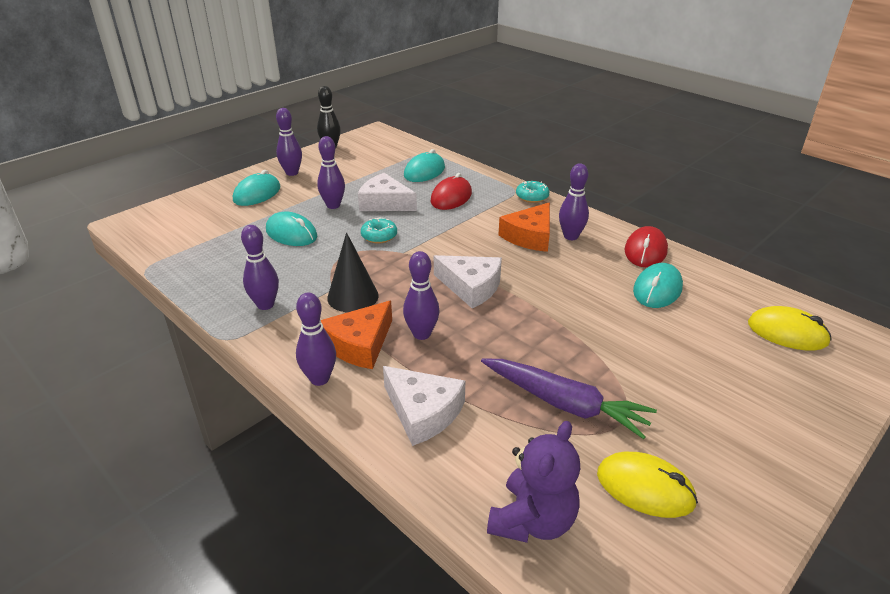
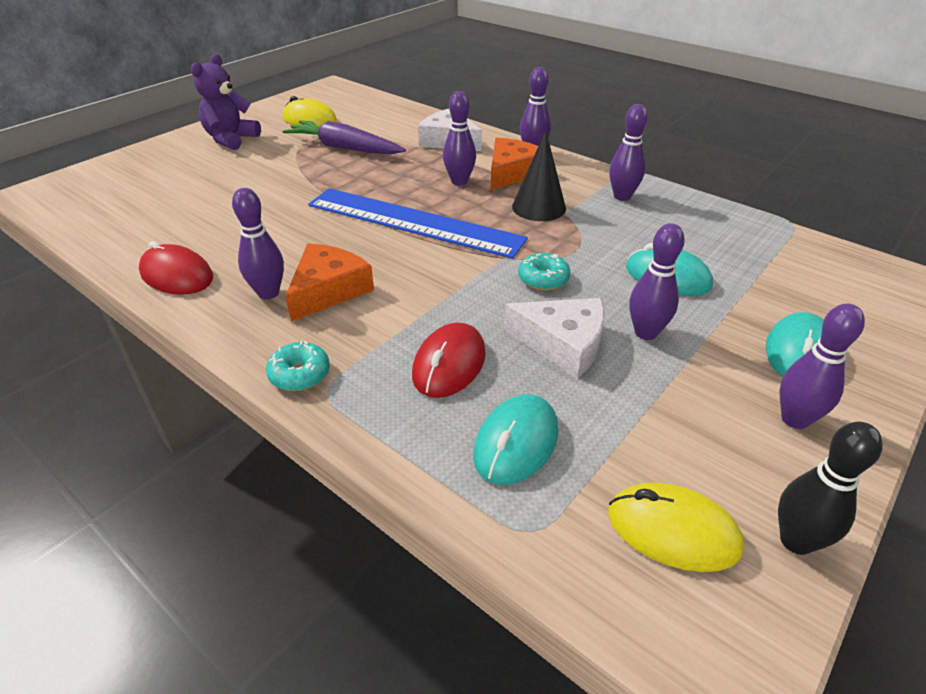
camera: 175 degrees right, 5 degrees up
white cheese [434,255,502,308] -> blue ruler [308,188,528,259]
purple teddy bear [487,421,580,543] -> purple teddy bear moved to [191,54,261,150]
red mouse [624,226,668,267] -> red mouse turned 75 degrees counterclockwise [139,241,213,295]
turquoise mouse [633,263,683,308] -> none
yellow mouse [748,306,832,351] -> yellow mouse moved to [608,483,745,572]

